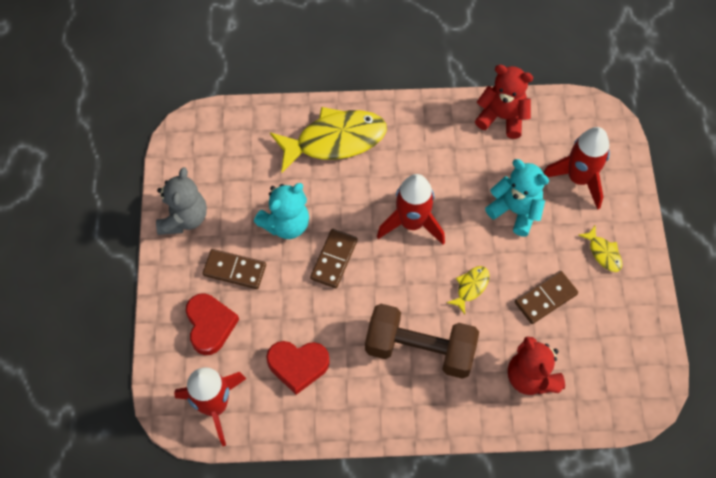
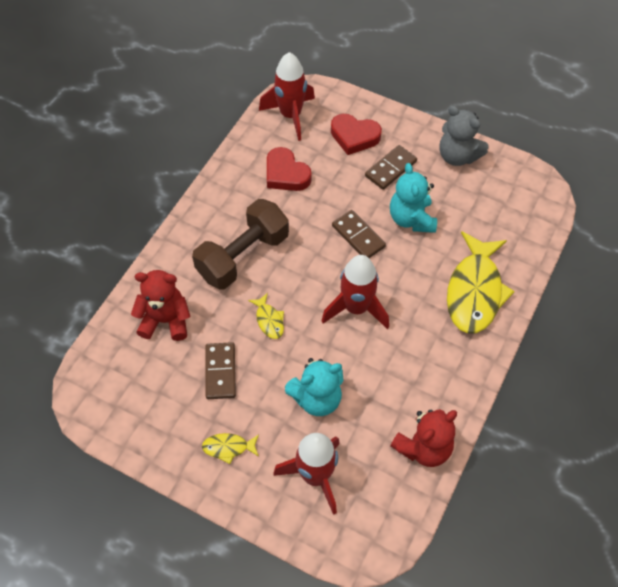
camera: 120 degrees right, 5 degrees down
red heart [266,341,330,395] -> red heart turned 75 degrees counterclockwise [267,147,312,191]

